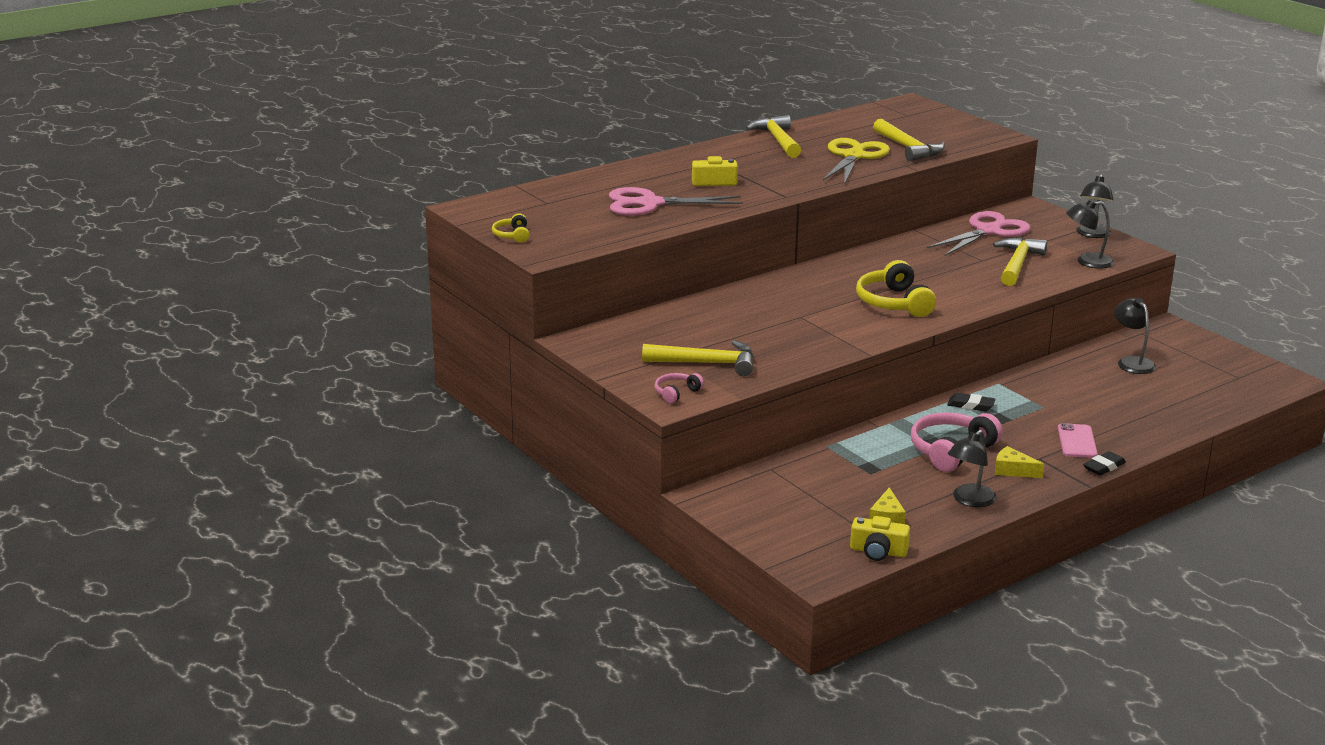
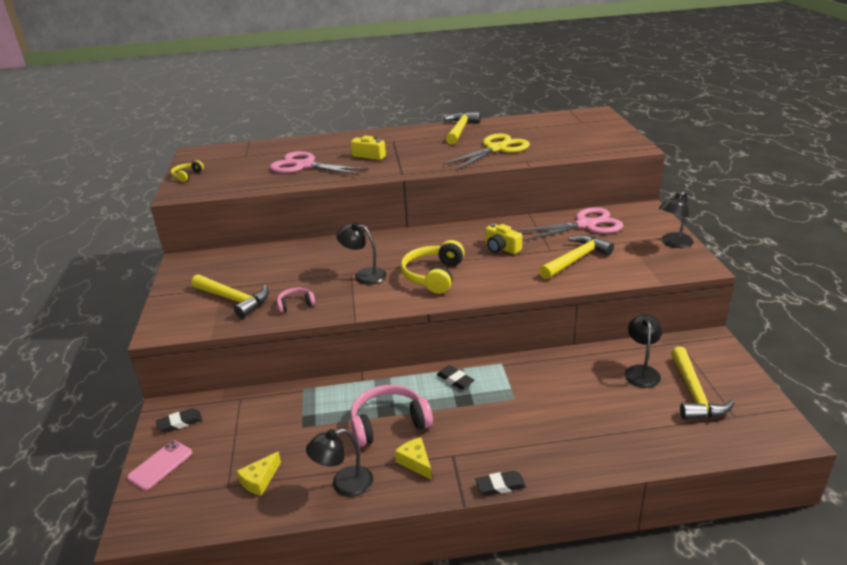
camera: 30 degrees right, 5 degrees up
pink headphones [655,373,704,404] -> pink headphones moved to [277,288,315,313]
yellow camera [850,516,910,561] -> yellow camera moved to [486,224,522,254]
yellow hammer [873,119,945,161] -> yellow hammer moved to [671,346,735,420]
pink phone [1058,423,1098,458] -> pink phone moved to [127,441,192,490]
black lamp [1066,199,1114,269] -> black lamp moved to [337,222,387,285]
none -> black eraser [156,408,202,433]

